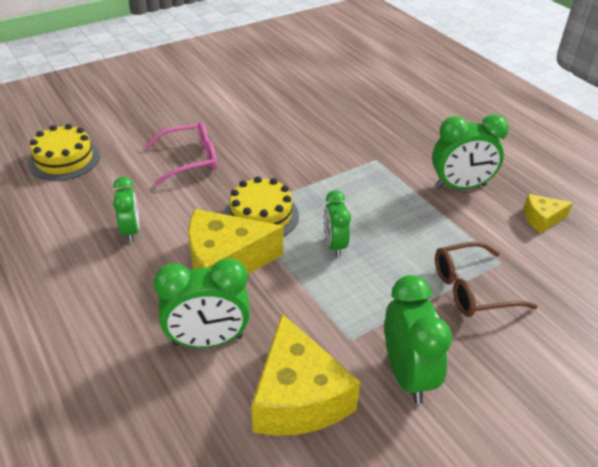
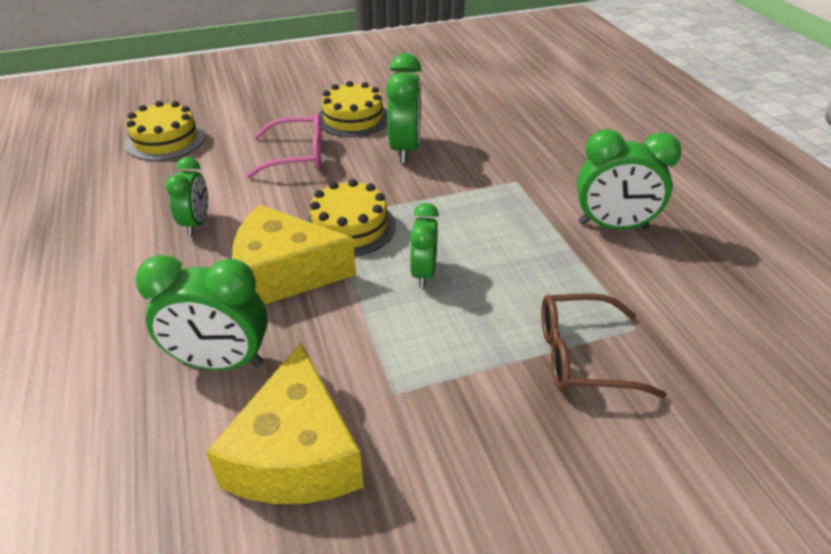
camera: 15 degrees right, 0 degrees up
green clock [385,275,452,404] -> green clock moved to [386,53,421,163]
yellow cheese [524,194,573,233] -> none
none -> yellow cake [319,81,388,137]

